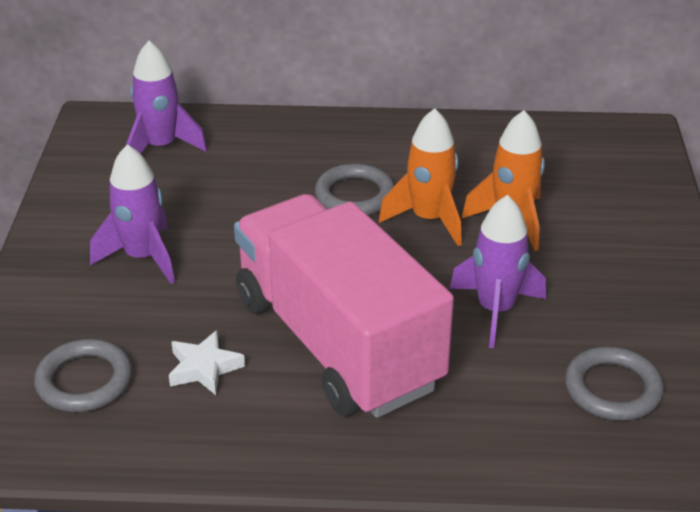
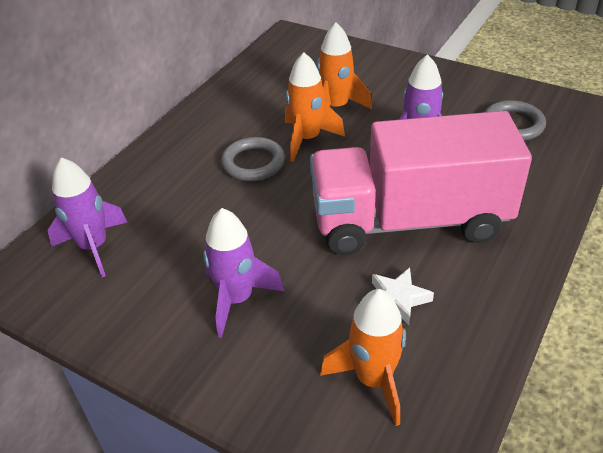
camera: 60 degrees left, 5 degrees up
grey ring [34,339,132,412] -> orange rocket [320,289,406,426]

